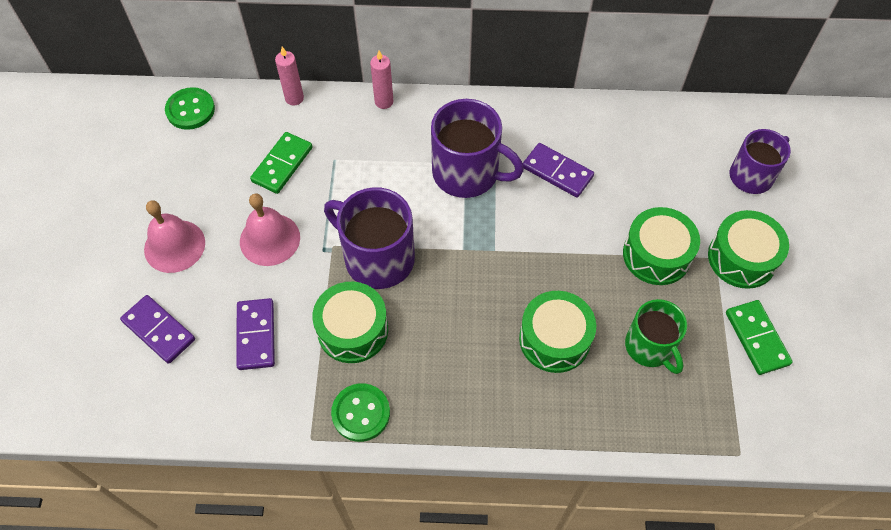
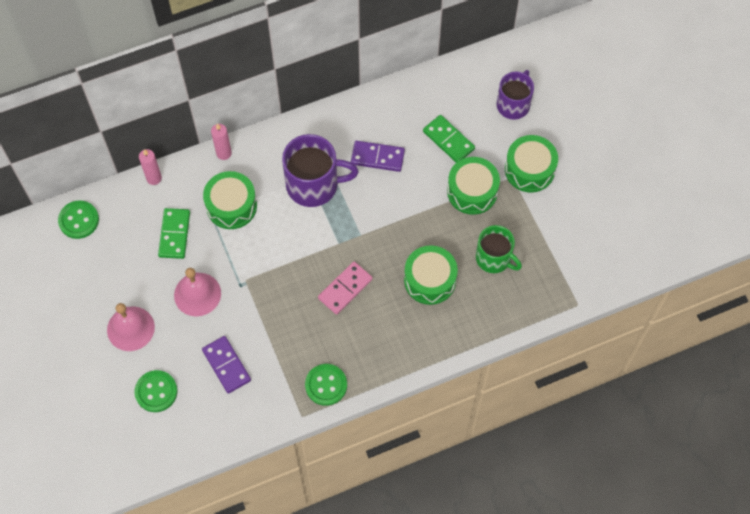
camera: 25 degrees left, 5 degrees up
purple domino [120,295,195,364] -> green button [134,370,178,412]
green drum [312,282,388,363] -> green drum moved to [203,171,257,229]
purple mug [324,187,415,289] -> none
green domino [726,300,793,375] -> green domino moved to [423,115,475,163]
none -> pink domino [318,262,372,315]

